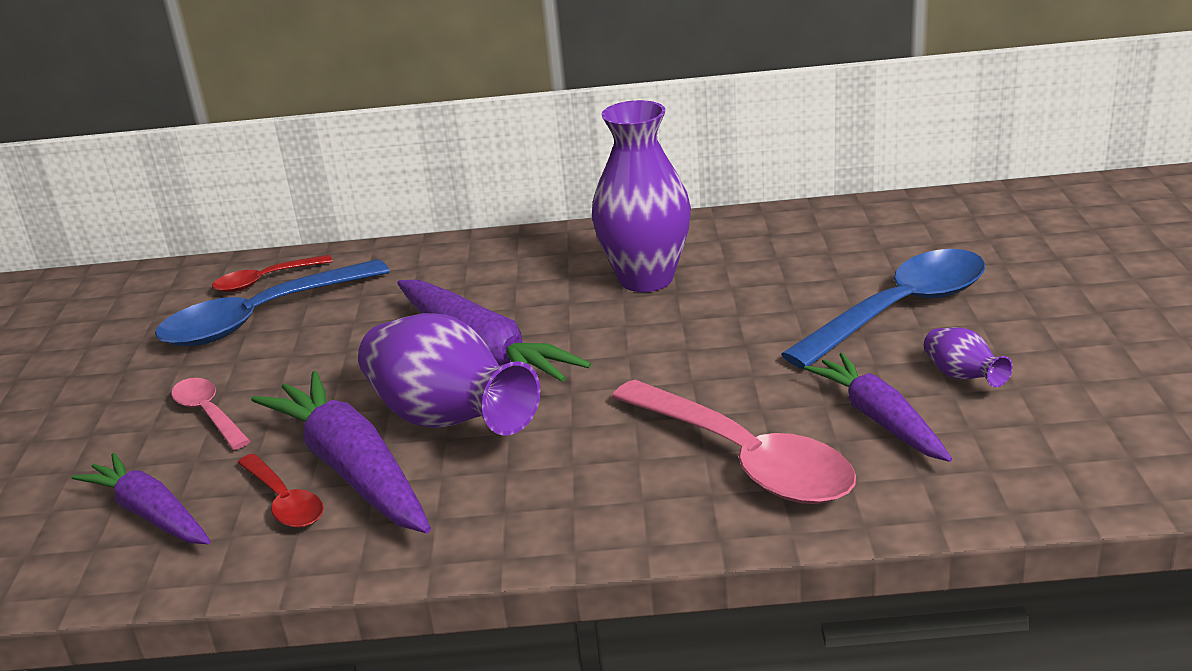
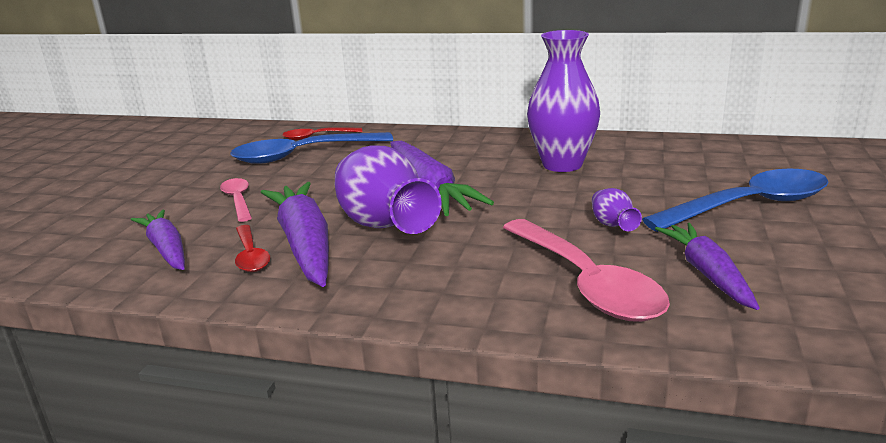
camera: 15 degrees right, 5 degrees down
purple vase [924,328,1013,387] -> purple vase moved to [592,188,642,231]

